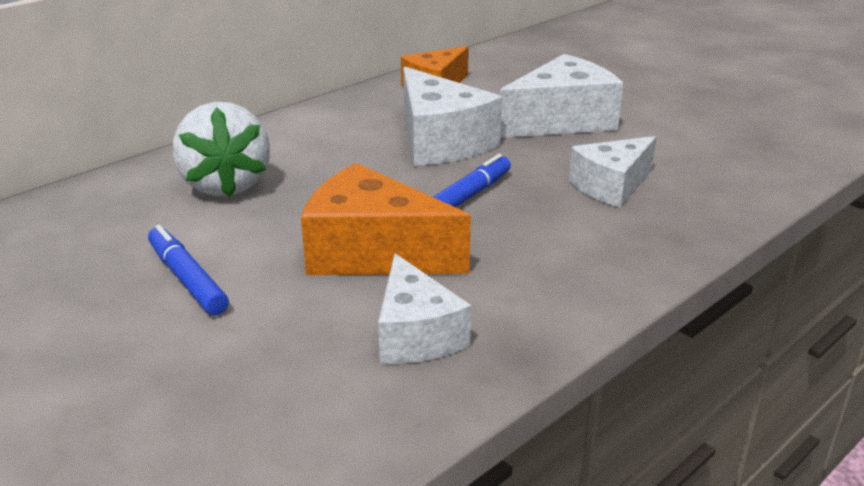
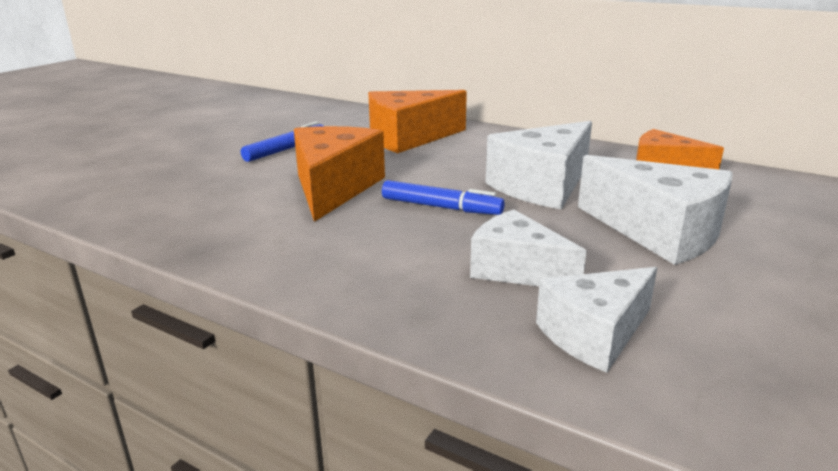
camera: 75 degrees right, 5 degrees down
white strawberry [173,102,270,197] -> orange cheese [368,90,467,153]
white cheese [378,253,471,364] -> white cheese moved to [536,267,657,373]

